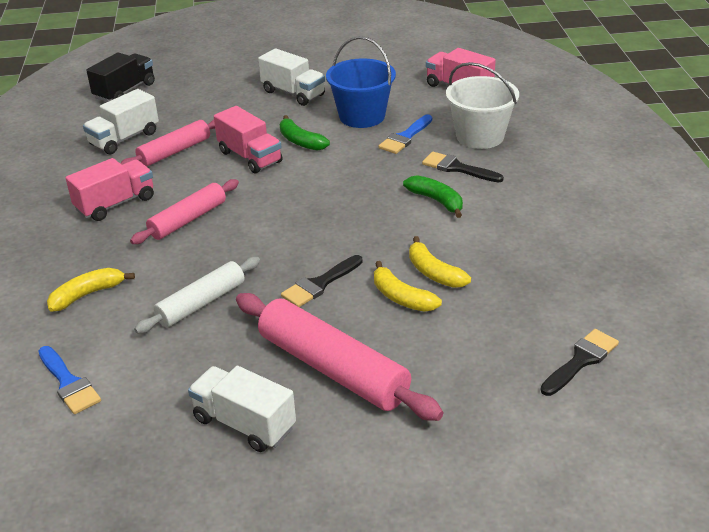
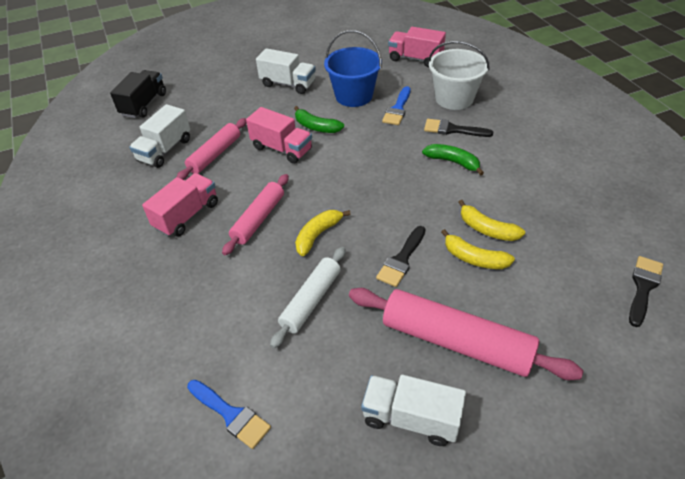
camera: 15 degrees left, 10 degrees up
yellow banana [47,268,135,312] -> yellow banana moved to [295,210,351,256]

